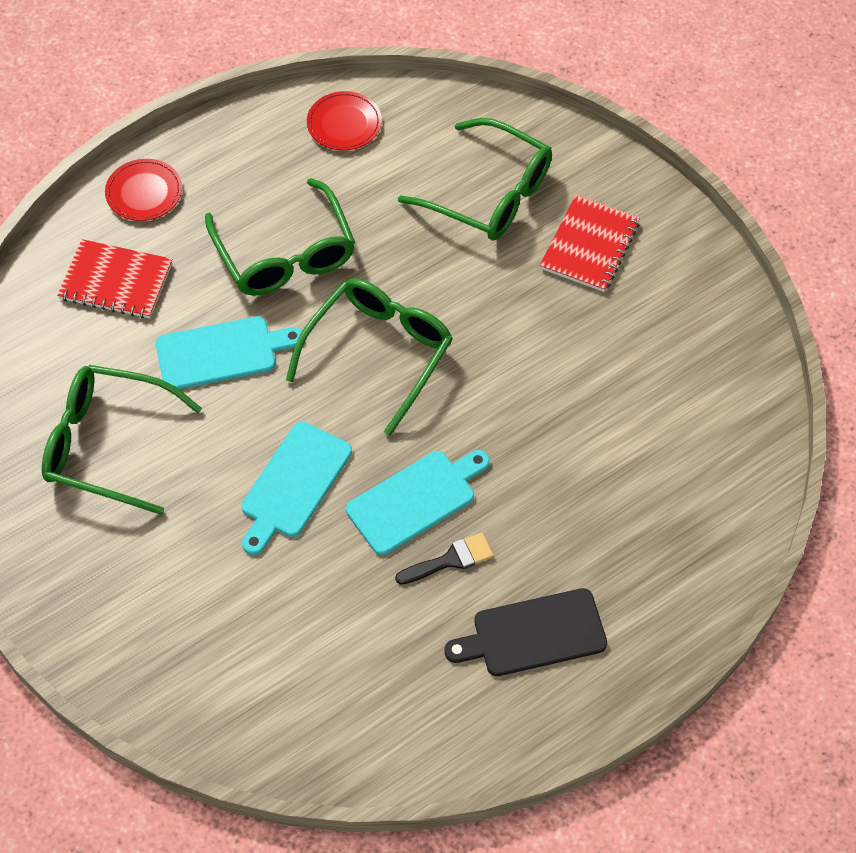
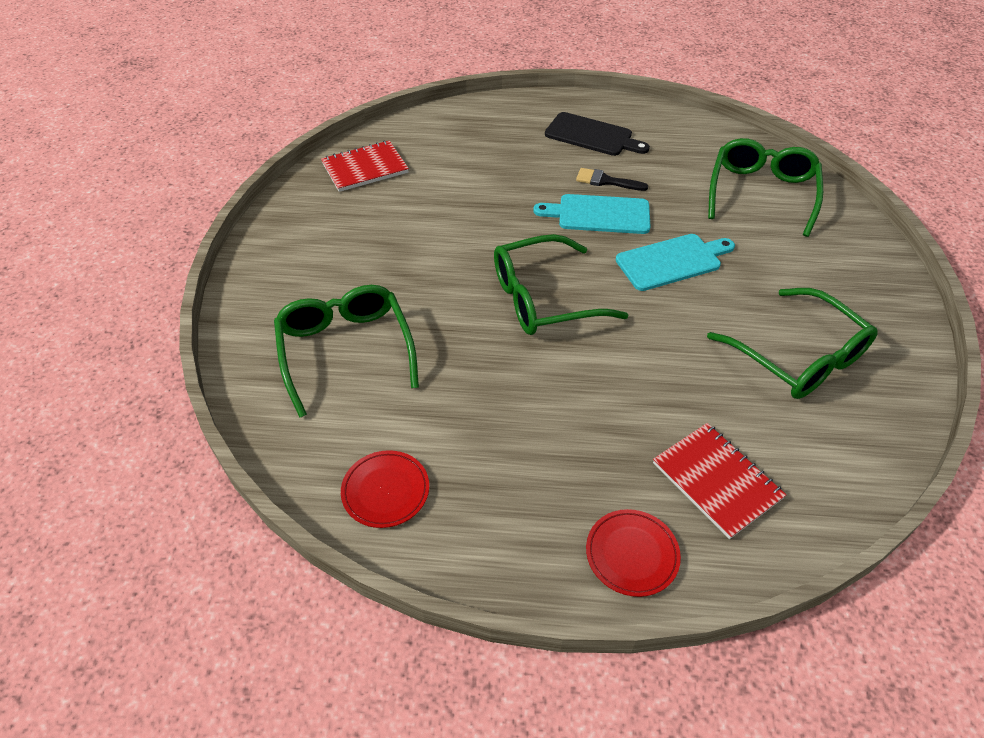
camera: 140 degrees left, 10 degrees down
turquoise cutting board [156,316,302,389] -> none
green glasses [205,178,355,296] -> green glasses moved to [708,138,823,237]
red notebook [540,195,640,292] -> red notebook moved to [321,140,409,192]

